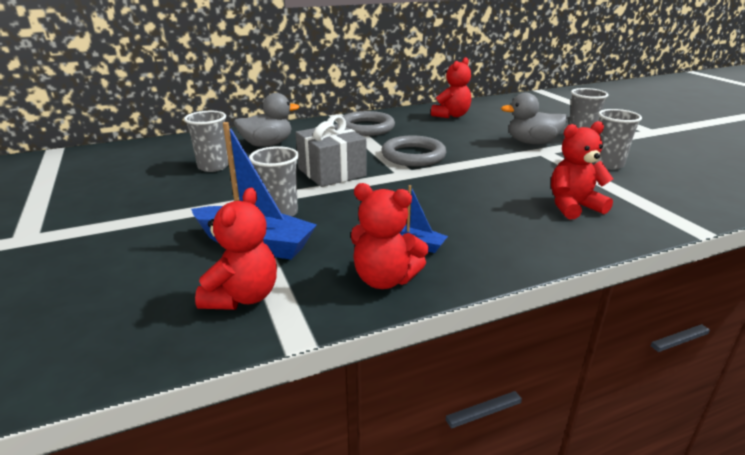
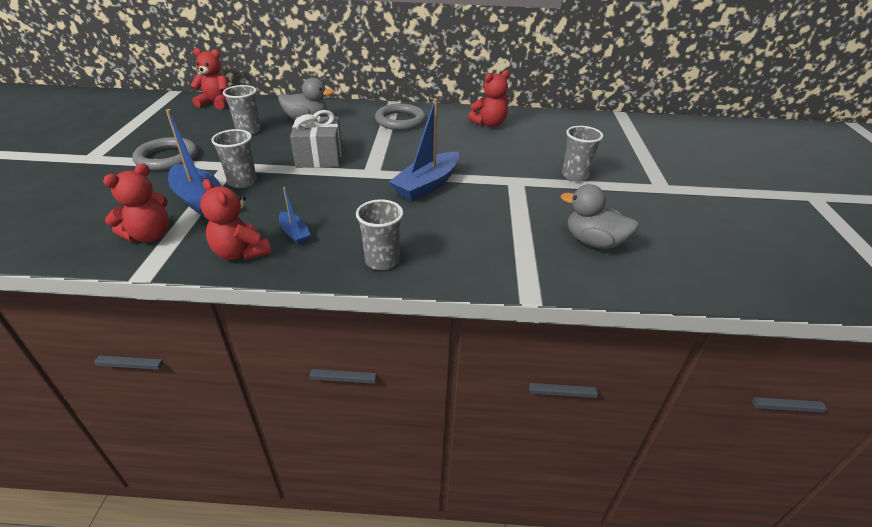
camera: 25 degrees right, 10 degrees up
grey ring [382,135,446,167] -> grey ring moved to [132,137,197,171]
grey duck [501,93,567,144] -> grey duck moved to [561,184,639,249]
red teddy bear [551,121,613,219] -> red teddy bear moved to [190,48,229,109]
grey cup [594,109,642,170] -> grey cup moved to [356,199,403,270]
none -> blue boat [389,98,459,201]

